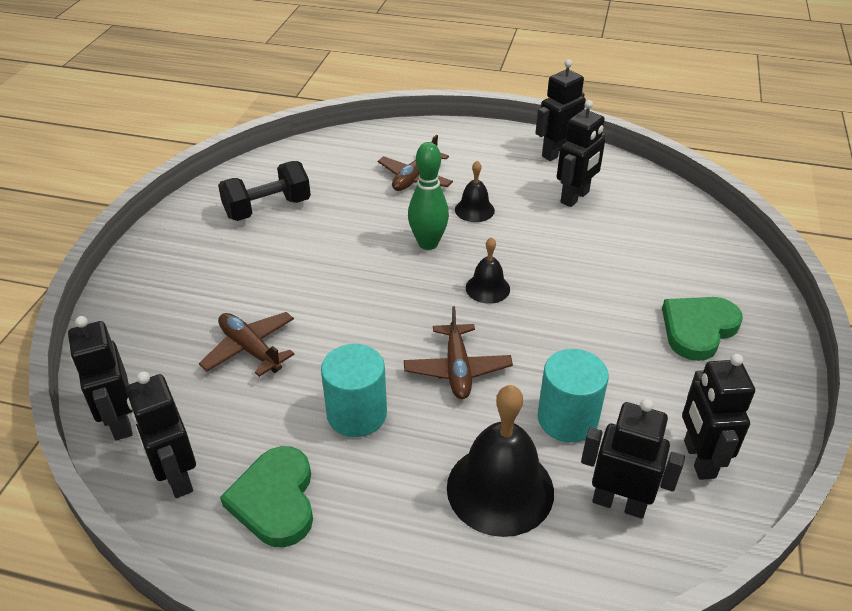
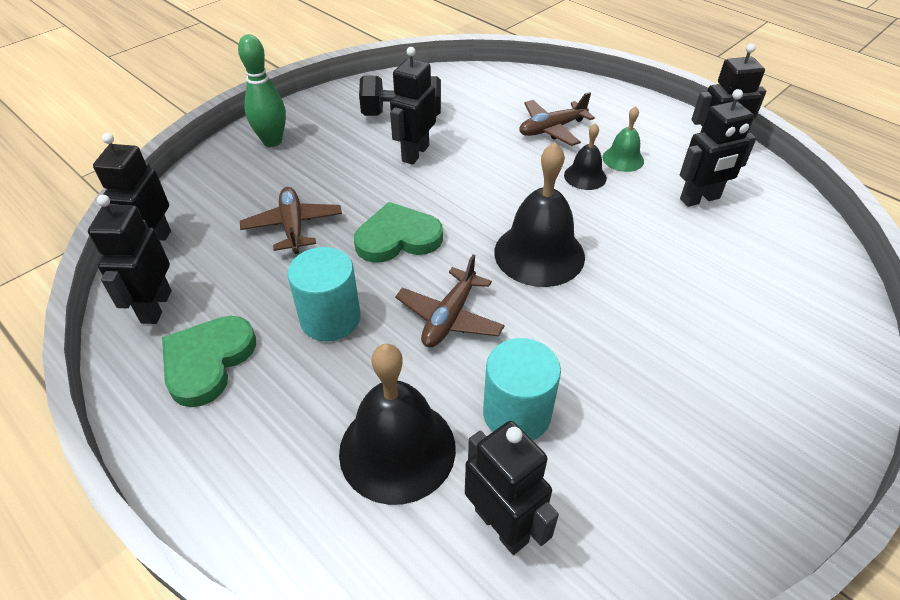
camera: 30 degrees right, 5 degrees up
green bowling pin [408,142,449,250] -> green bowling pin moved to [238,34,286,147]
black bell [466,237,510,304] -> black bell [494,142,585,287], size x1.90
green heart [662,297,743,361] -> green heart moved to [354,202,443,263]
black robot [682,354,755,480] -> black robot moved to [390,47,436,165]
none -> green bell [602,106,644,172]

